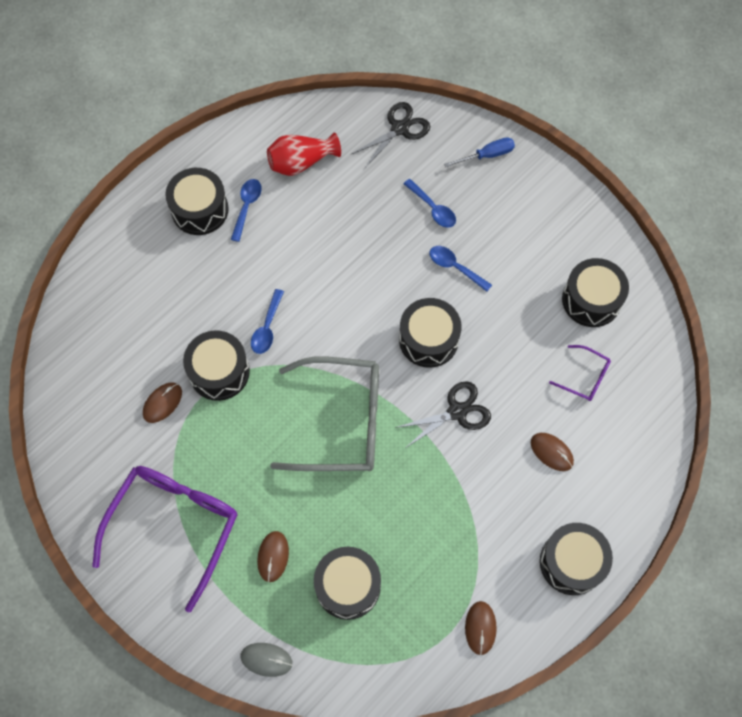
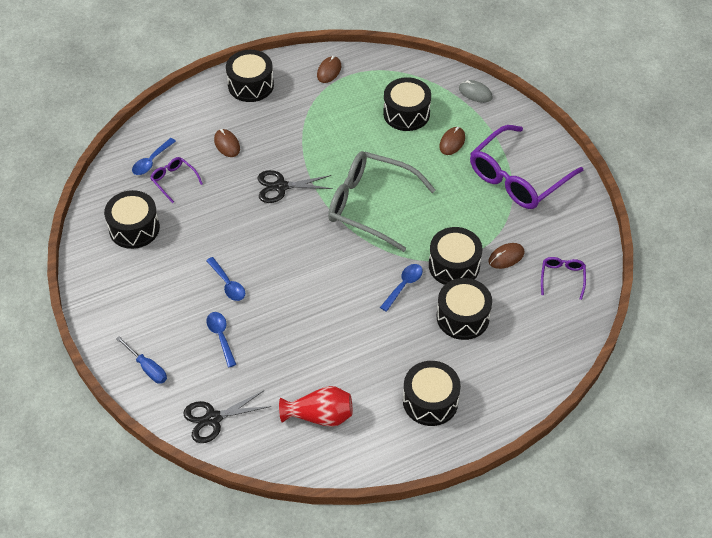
camera: 160 degrees left, 15 degrees down
blue spoon [231,179,262,242] -> blue spoon moved to [132,138,176,175]
black drum [399,298,461,368] -> black drum moved to [437,278,492,340]
blue screwdriver [444,137,515,167] -> blue screwdriver turned 135 degrees counterclockwise [116,336,167,384]
none -> purple glasses [541,257,586,300]

